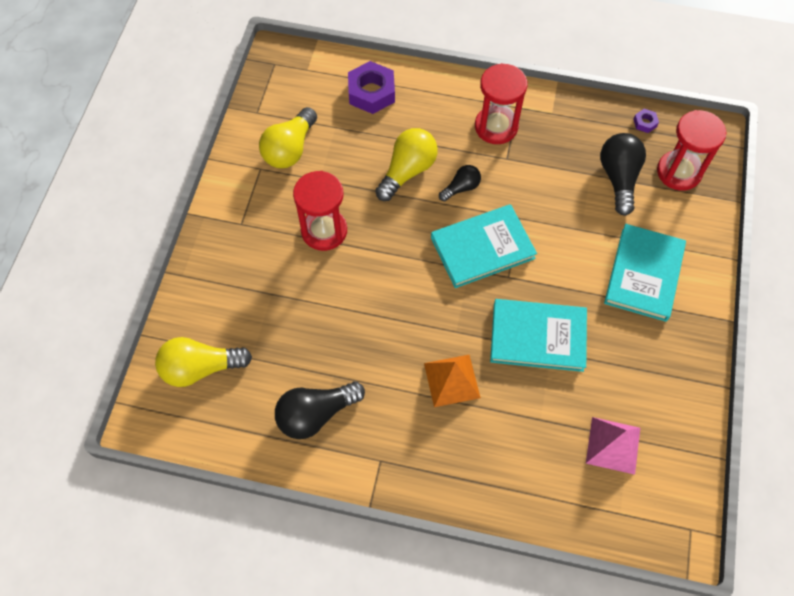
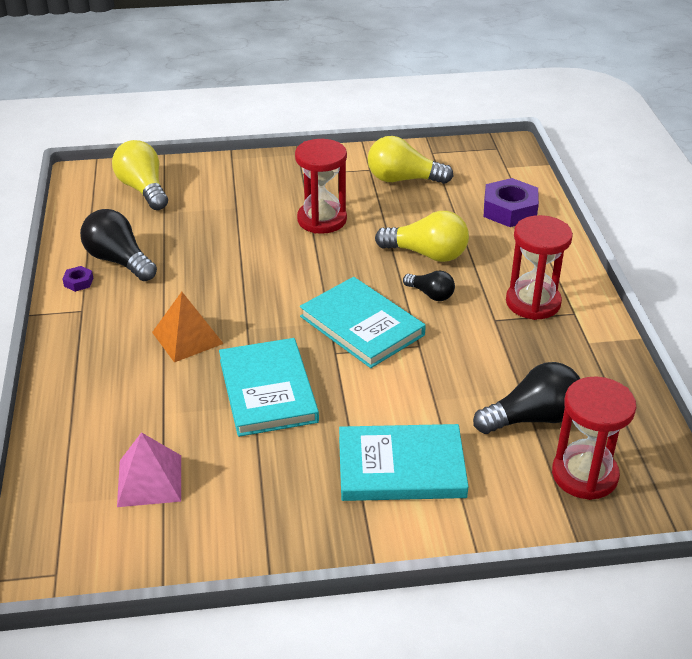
camera: 70 degrees right, 25 degrees down
purple nut [633,109,659,133] -> purple nut moved to [62,266,93,292]

